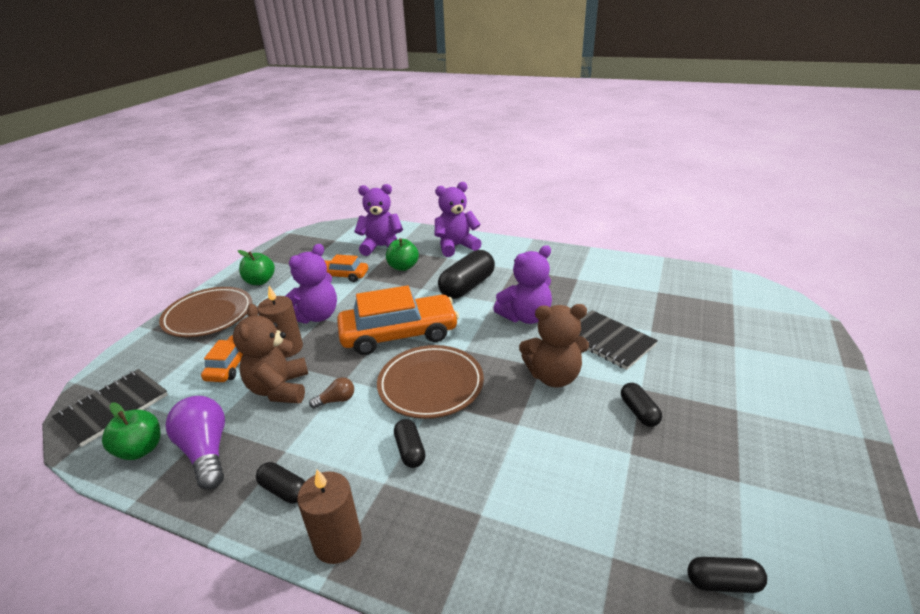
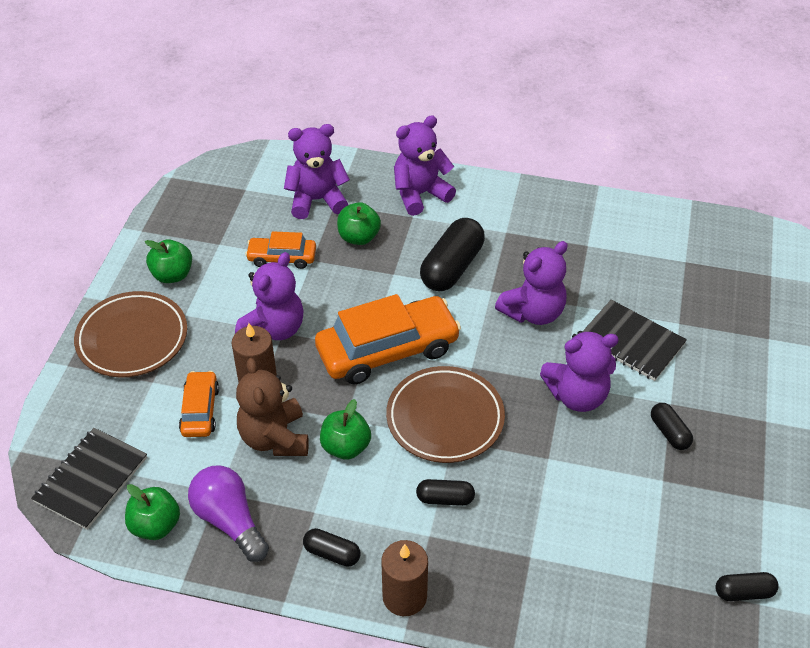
camera: 10 degrees left, 15 degrees up
brown light bulb [309,377,354,409] -> green apple [320,399,371,460]
black capsule [394,419,425,468] -> black capsule turned 60 degrees counterclockwise [416,479,475,506]
brown teddy bear [519,304,589,388] -> purple teddy bear [540,331,619,412]

